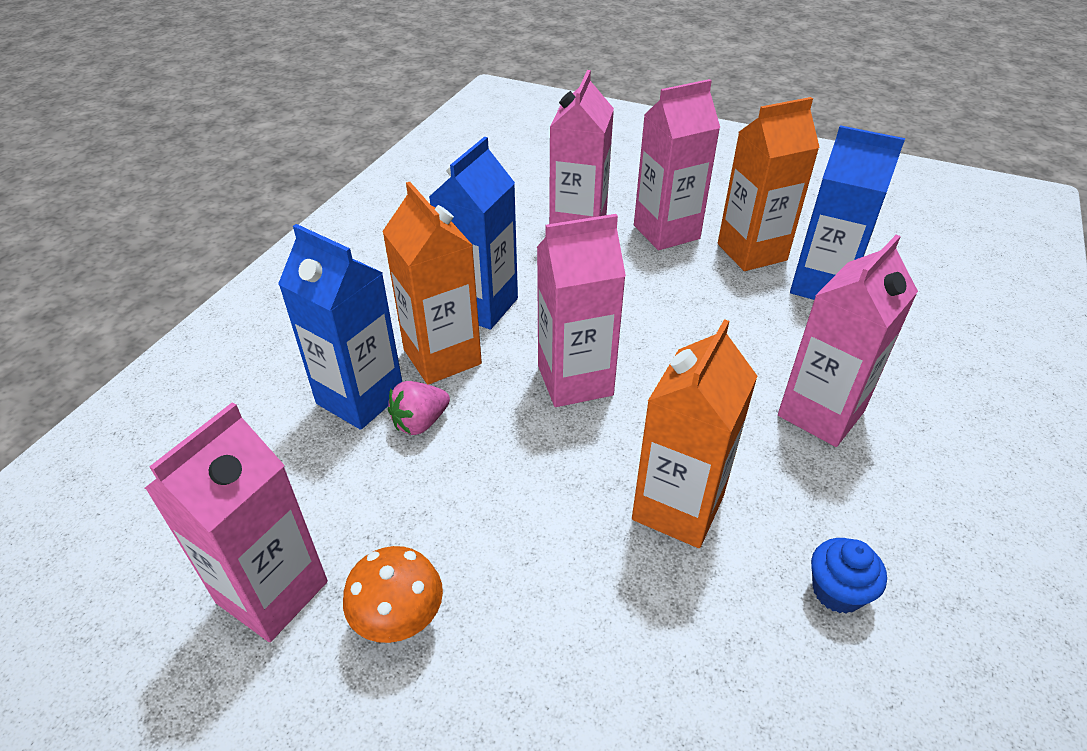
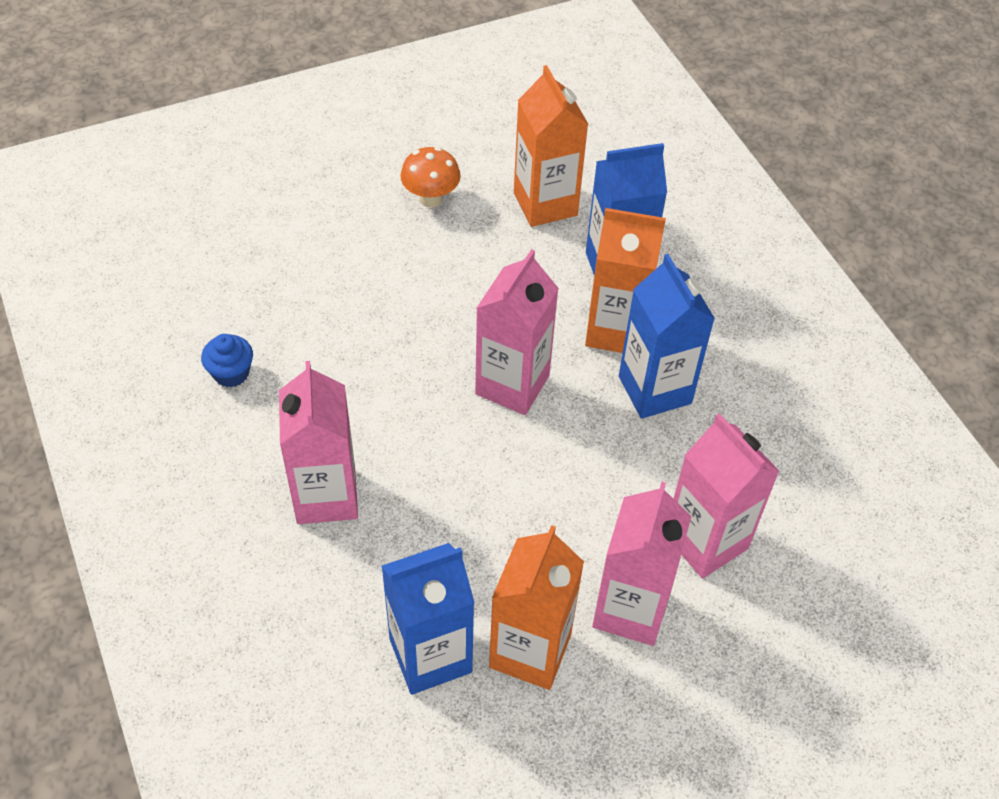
camera: 130 degrees right, 10 degrees up
pink carton [145,402,328,642] -> none
pink strawberry [388,381,450,435] -> none
orange carton [632,319,758,548] -> orange carton moved to [514,65,588,227]

